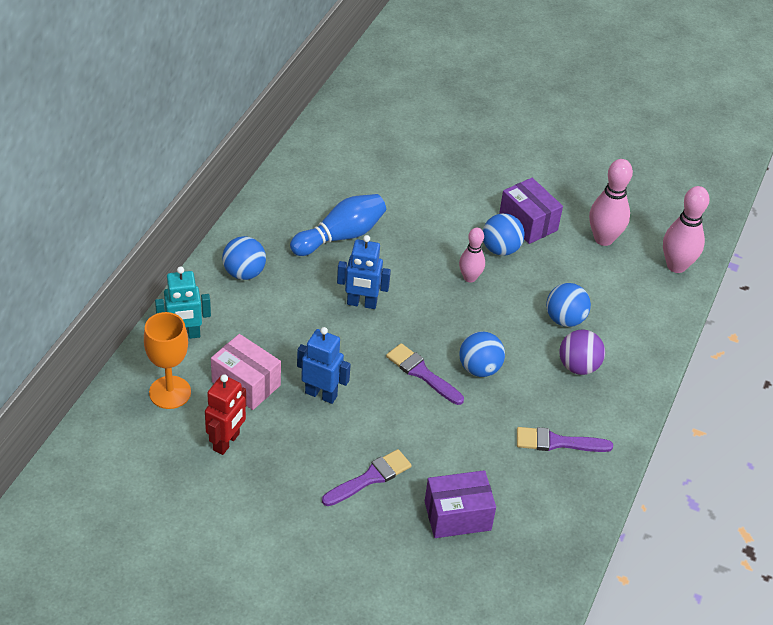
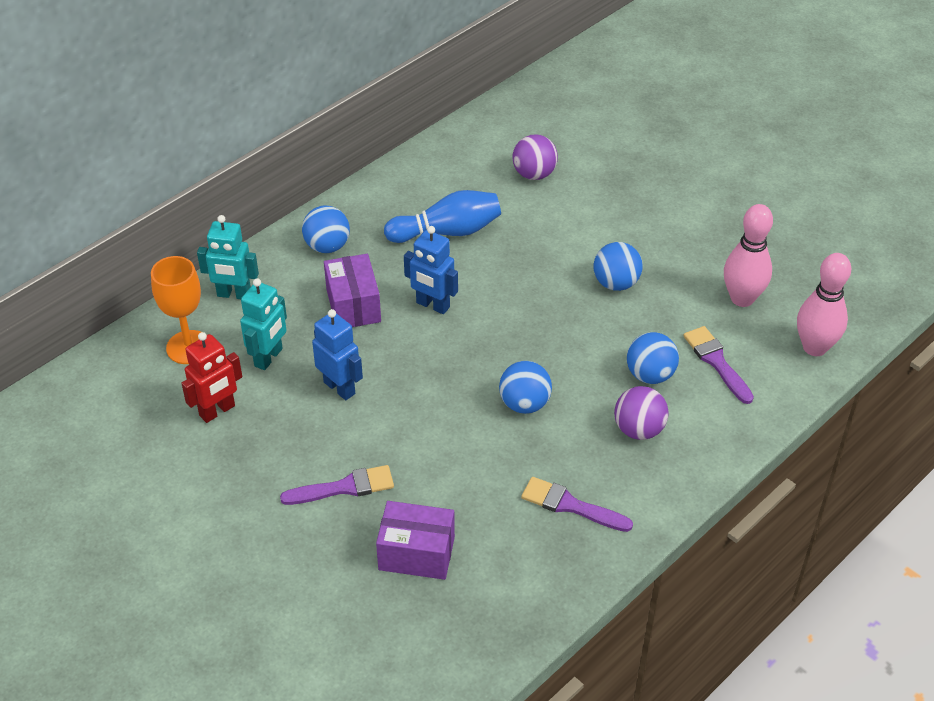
camera: 25 degrees right, 0 degrees up
pink box [211,334,281,410] -> turquoise robot [240,278,287,370]
purple brush [386,343,464,405] -> purple brush moved to [683,326,754,404]
pink bowling pin [459,228,485,283] -> none
purple box [499,178,563,244] -> purple box moved to [324,254,381,327]
none -> purple ball [512,134,558,180]

